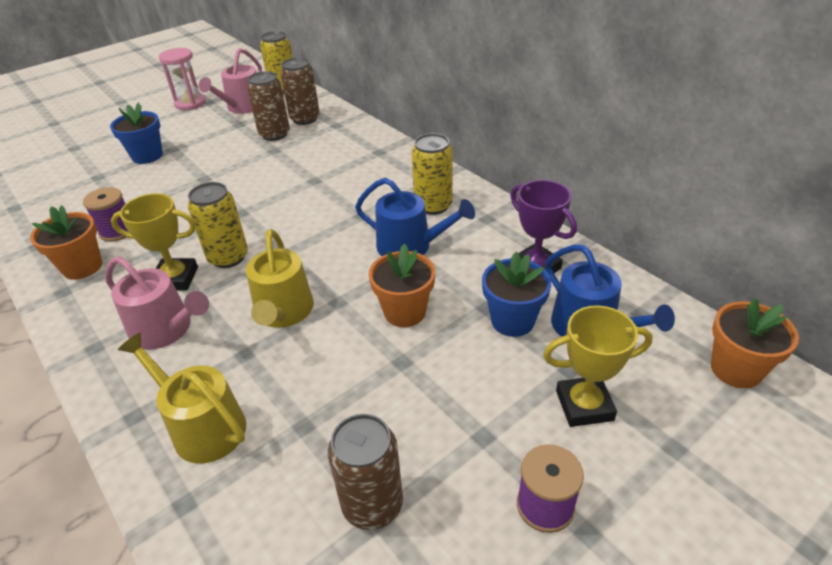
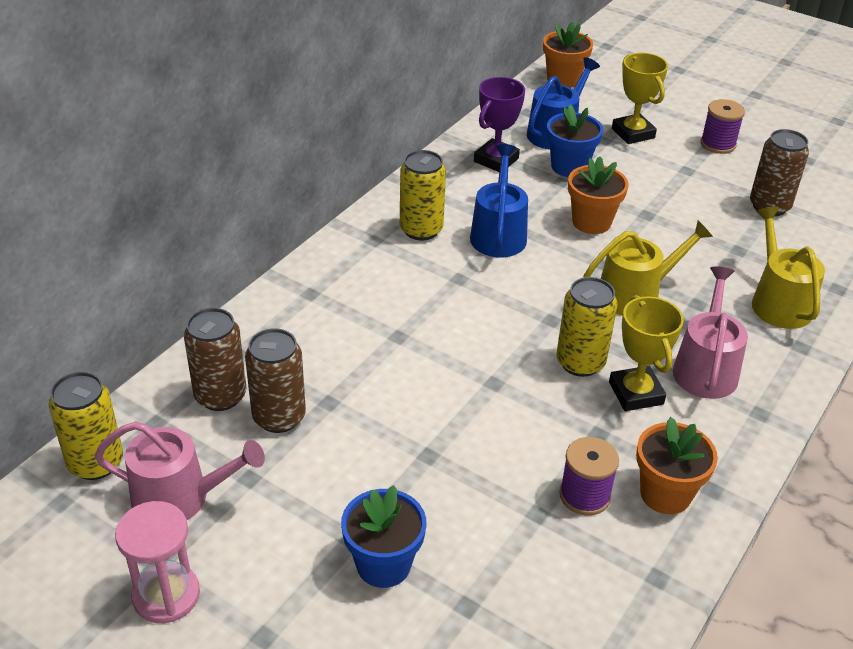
camera: 110 degrees left, 0 degrees up
yellow watering can [118,332,246,464] -> yellow watering can turned 150 degrees clockwise [752,207,825,329]

